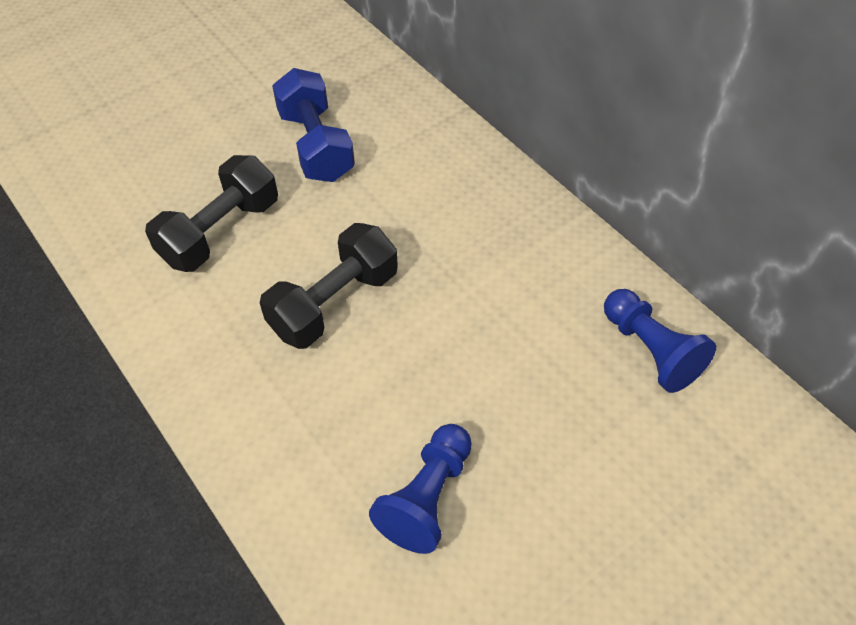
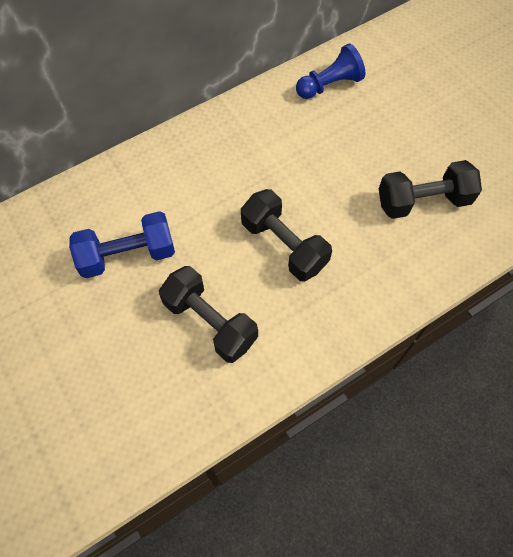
camera: 85 degrees left, 10 degrees up
blue pawn [369,424,472,554] -> black dumbbell [379,160,482,219]

